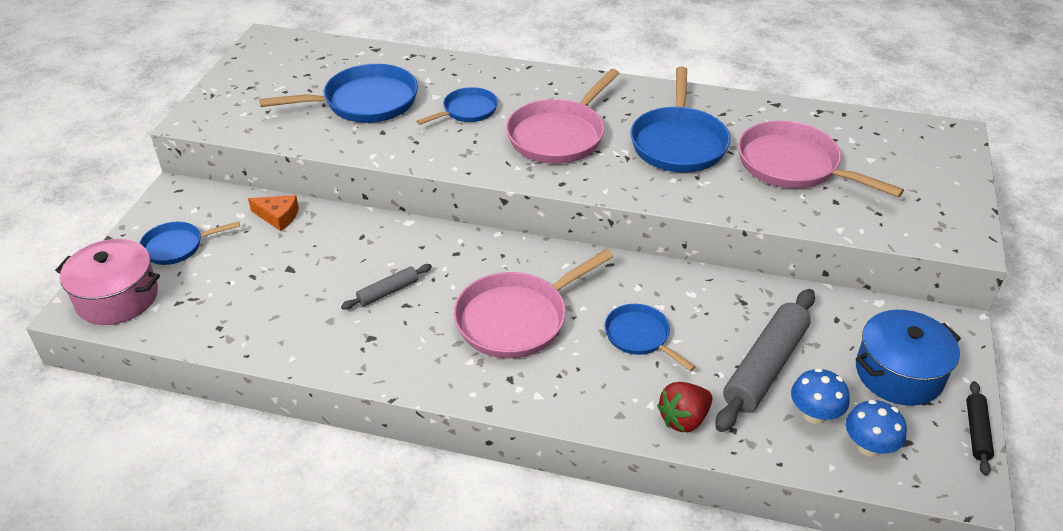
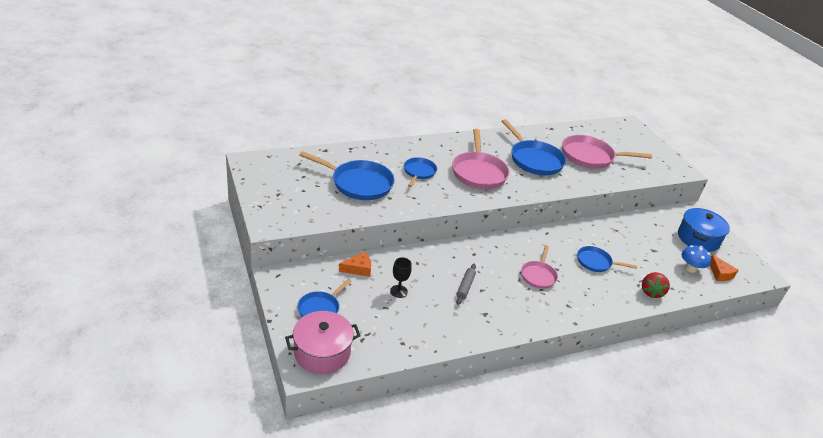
camera: 40 degrees left, 5 degrees down
blue pan [259,64,418,123] -> blue pan turned 75 degrees clockwise [300,151,395,200]
pink pan [454,249,614,358] -> pink pan [521,245,558,289], size x0.58
grey rolling pin [716,289,815,432] -> none
blue mushroom [846,400,907,457] -> orange cheese [710,254,738,281]
black rolling pin [966,381,994,476] -> none
none -> black goblet [390,257,412,298]

